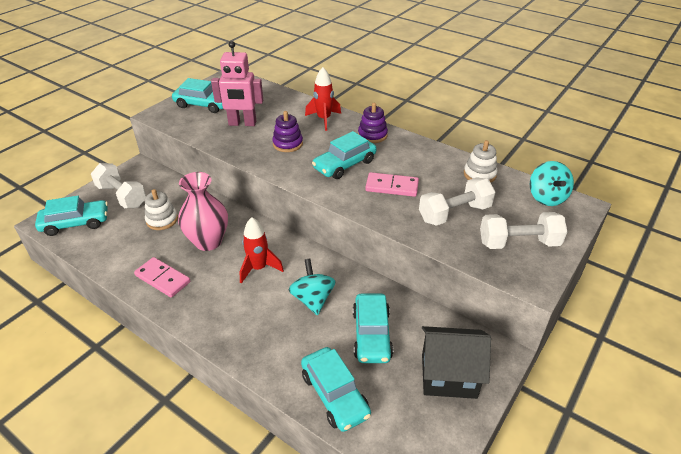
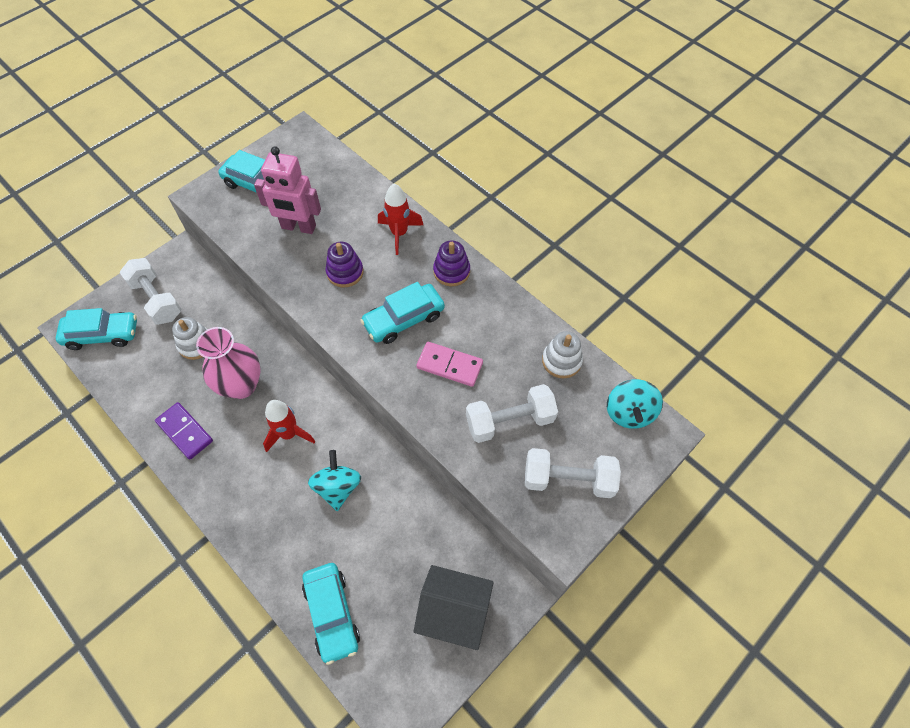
camera: 10 degrees right, 20 degrees up
pink domino [134,257,190,297] -> purple domino [155,402,213,460]
turquoise car [353,293,393,363] -> none

